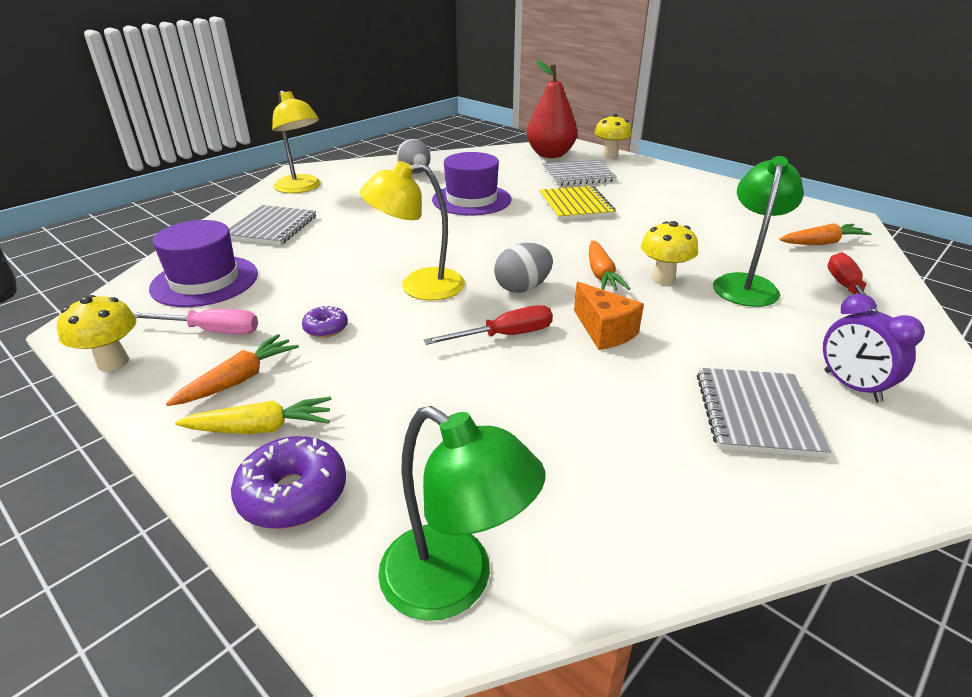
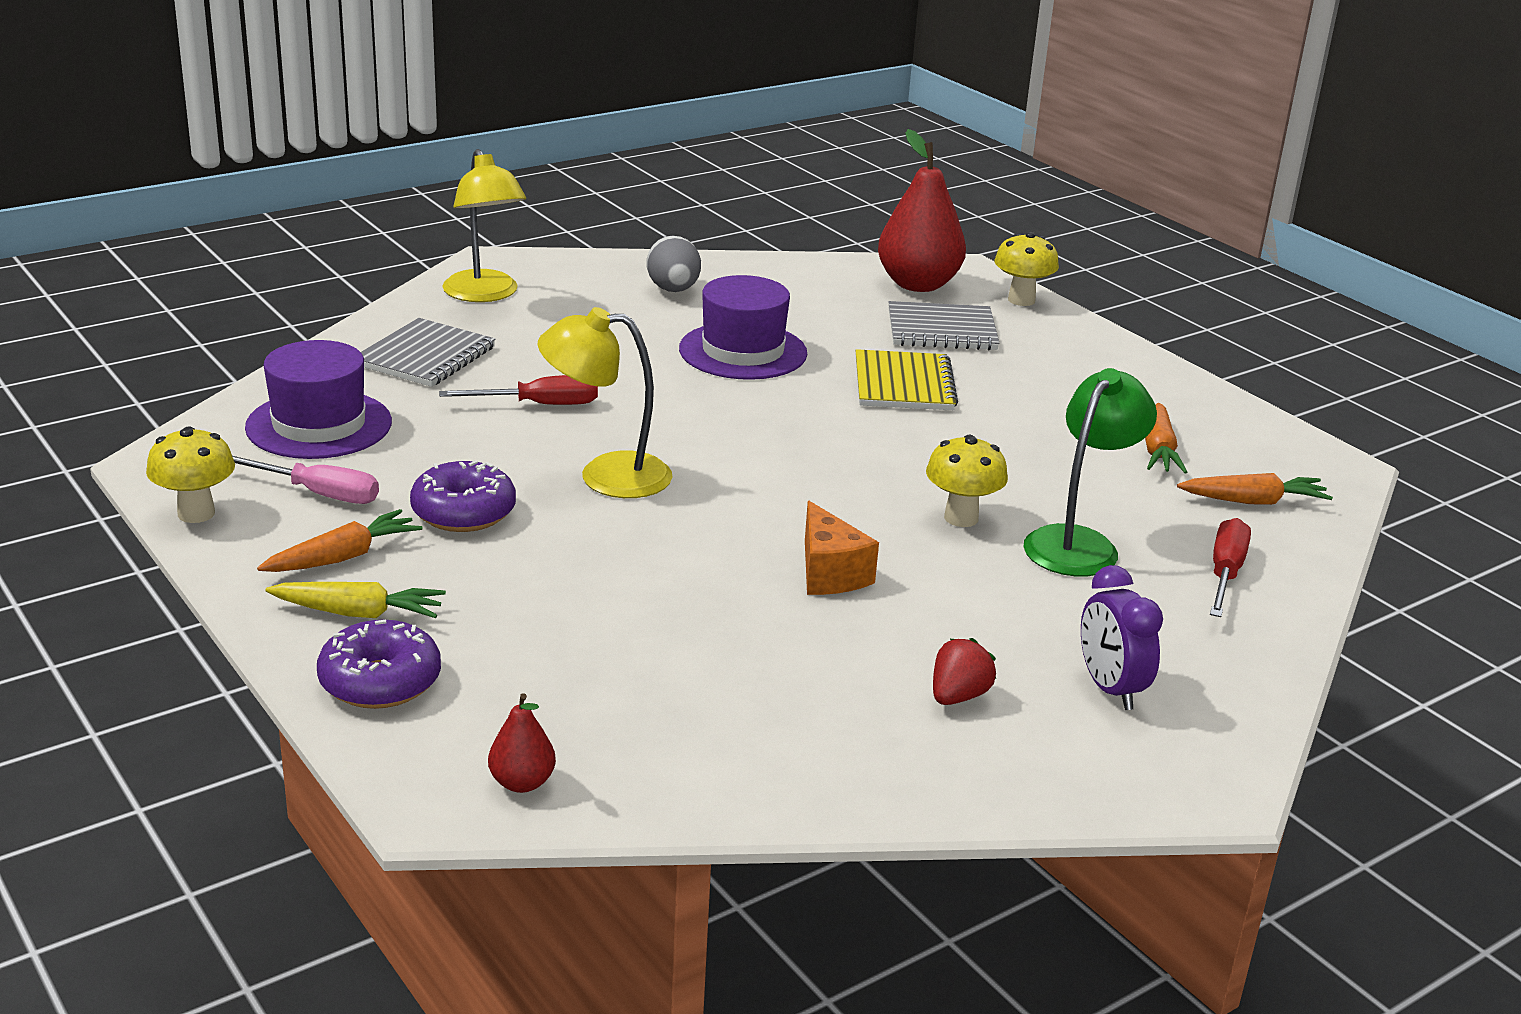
camera: 10 degrees right, 5 degrees down
purple donut [302,306,348,338] -> purple donut [410,461,516,532], size x1.74
green lamp [378,406,545,621] -> red pear [488,693,556,793]
red screwdriver [424,305,553,345] -> red screwdriver moved to [439,375,598,405]
grey egg [494,243,553,293] -> none
orange carrot [589,240,630,291] -> orange carrot moved to [1145,403,1187,474]
grey notebook [697,368,831,458] -> red strawberry [933,638,996,705]

